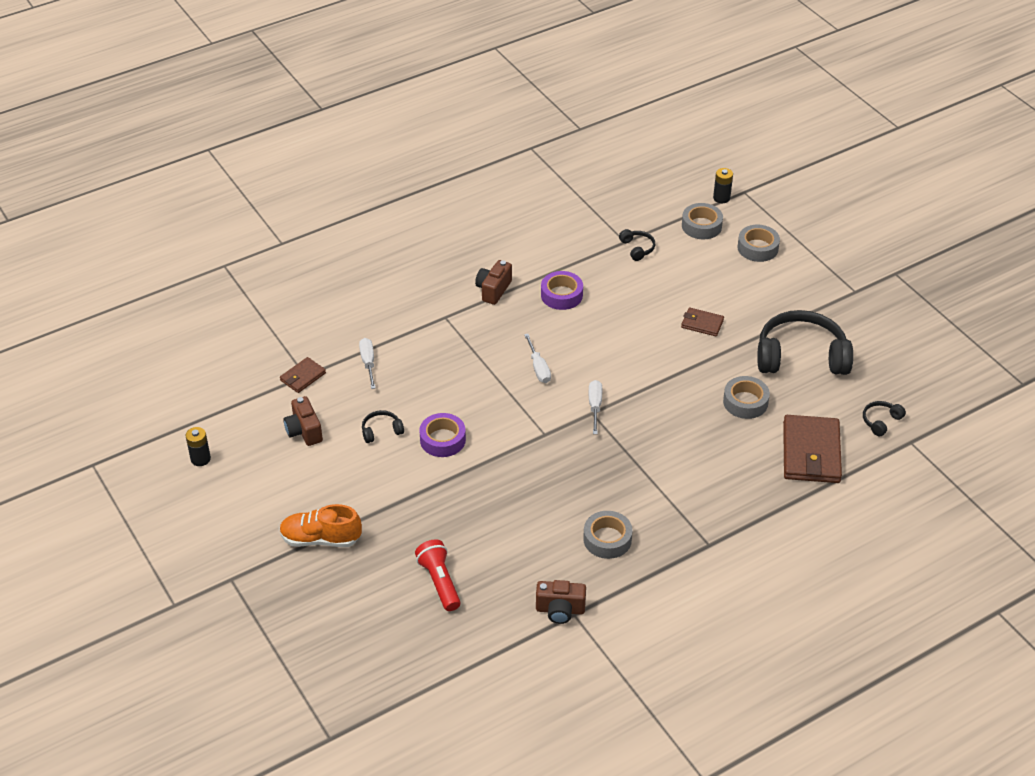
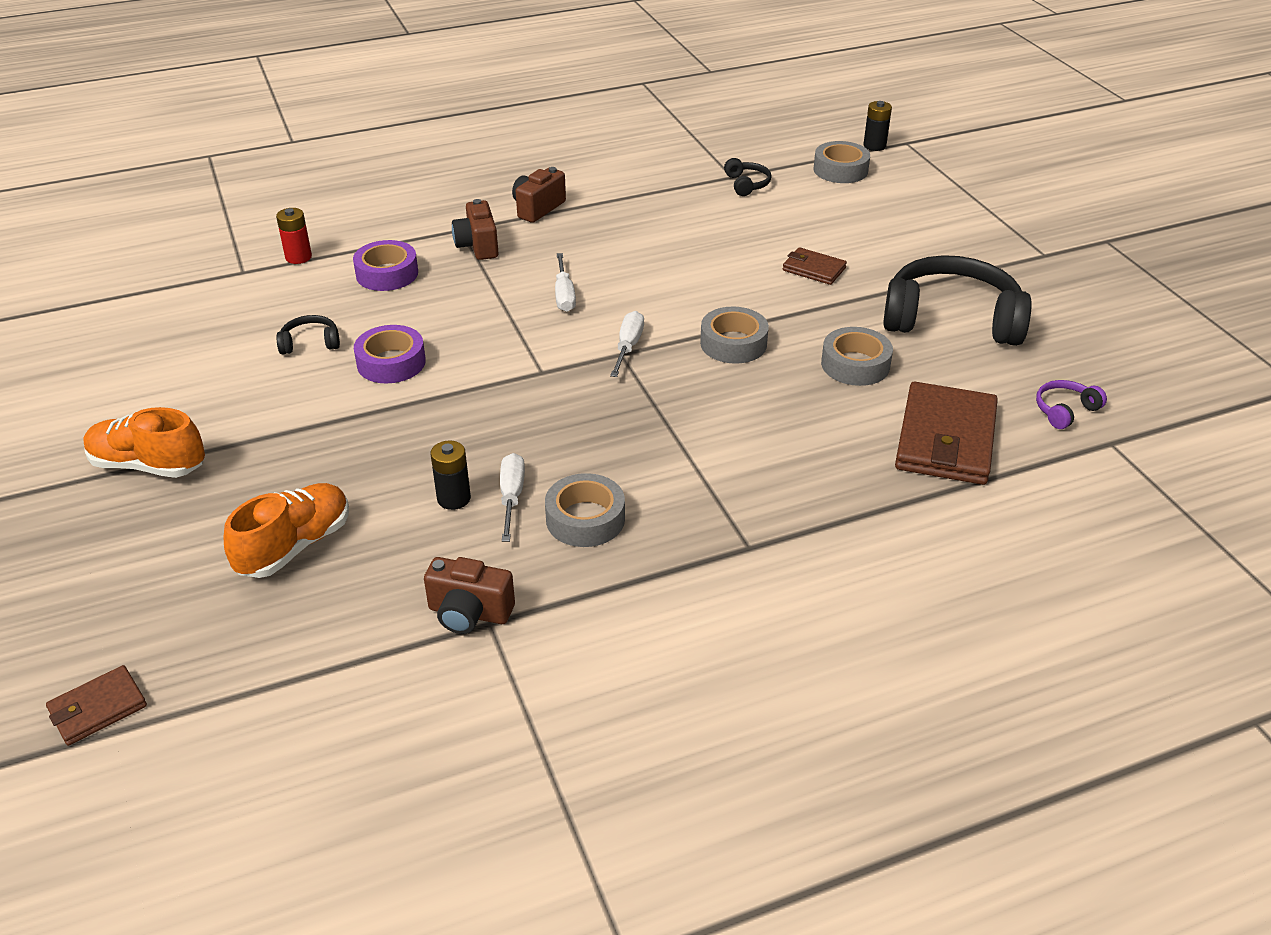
camera: 10 degrees right, 5 degrees down
black battery [185,427,211,466] -> black battery moved to [431,441,471,510]
brown wallet [280,357,326,393] -> brown wallet moved to [46,665,147,746]
brown camera [283,396,323,446] -> brown camera moved to [452,199,499,260]
white screwdriver [359,338,376,389] -> white screwdriver moved to [500,453,525,542]
red flashlight [415,539,461,611] -> orange shoe [224,483,349,578]
purple tape [541,271,583,310] -> purple tape moved to [353,240,418,291]
grey tape [737,225,780,262] -> grey tape moved to [700,306,769,364]
black headphones [863,401,906,436] -> purple headphones [1036,380,1107,429]
none -> red battery [276,208,312,264]

